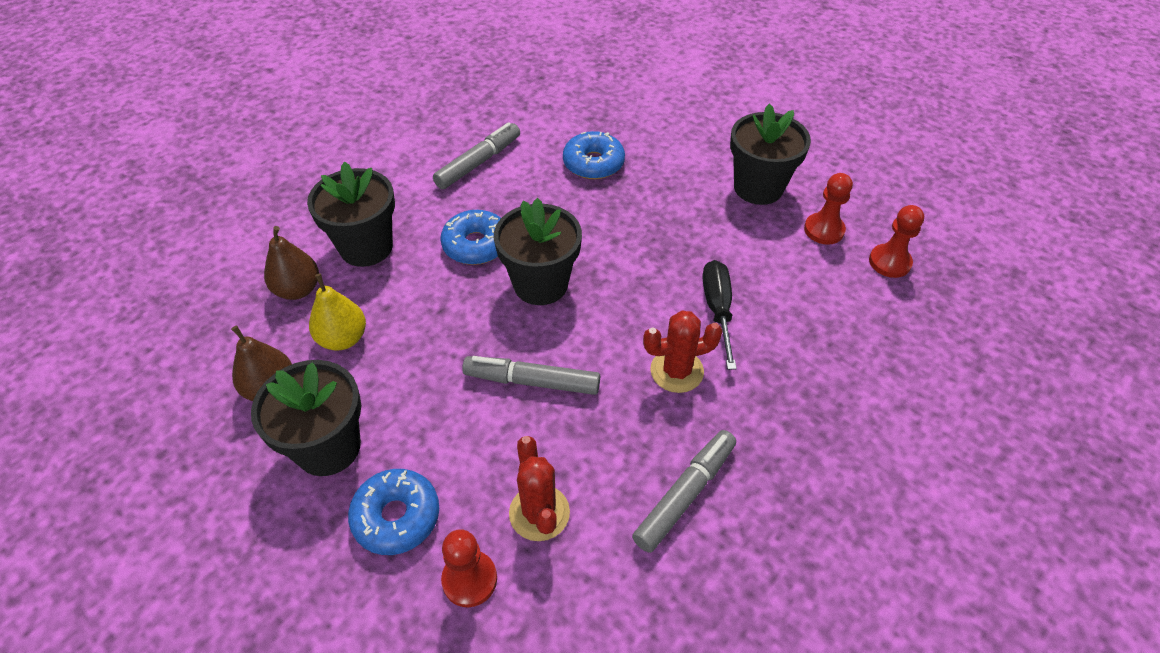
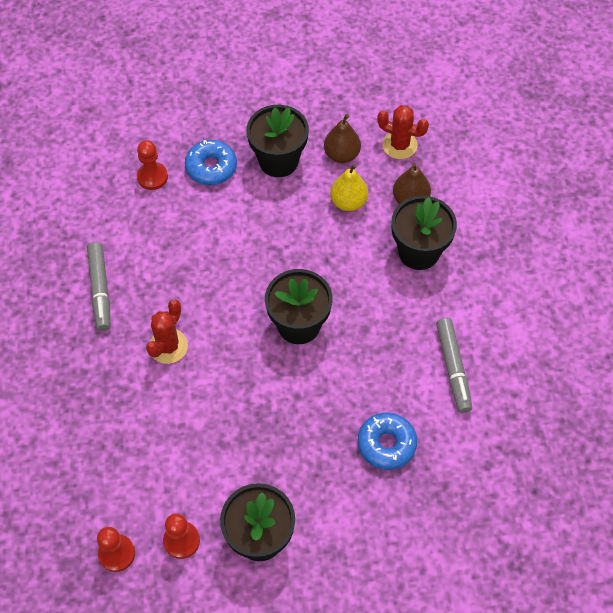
camera: 130 degrees right, 10 degrees up
blue donut [441,210,501,265] -> none
grey marker [462,356,600,395] -> none
red cactus [509,436,570,541] -> red cactus moved to [377,105,429,159]
black screwdriver [702,260,737,370] -> none

